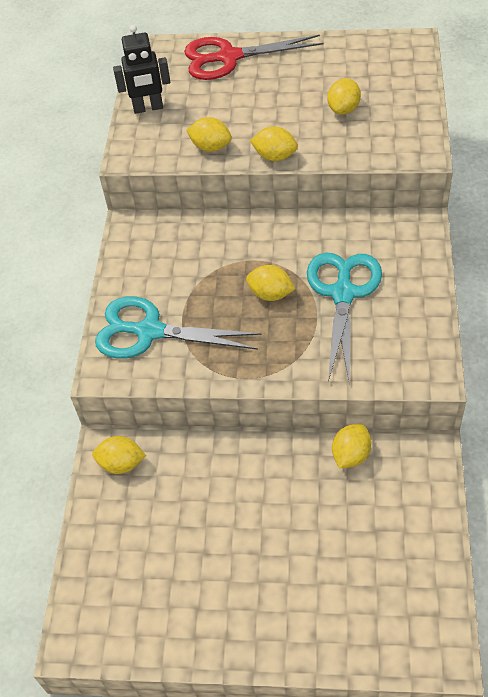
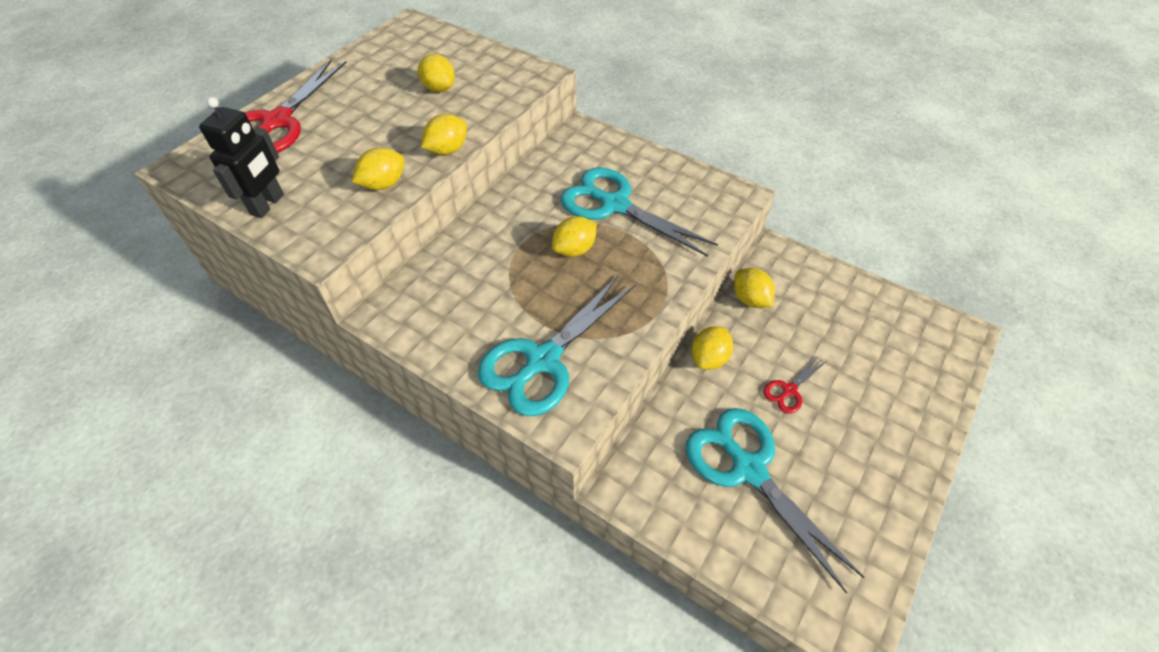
camera: 65 degrees left, 0 degrees up
yellow lemon [92,436,146,474] -> yellow lemon moved to [692,326,733,370]
none -> turquoise scissors [686,408,865,593]
none -> red scissors [763,355,826,414]

